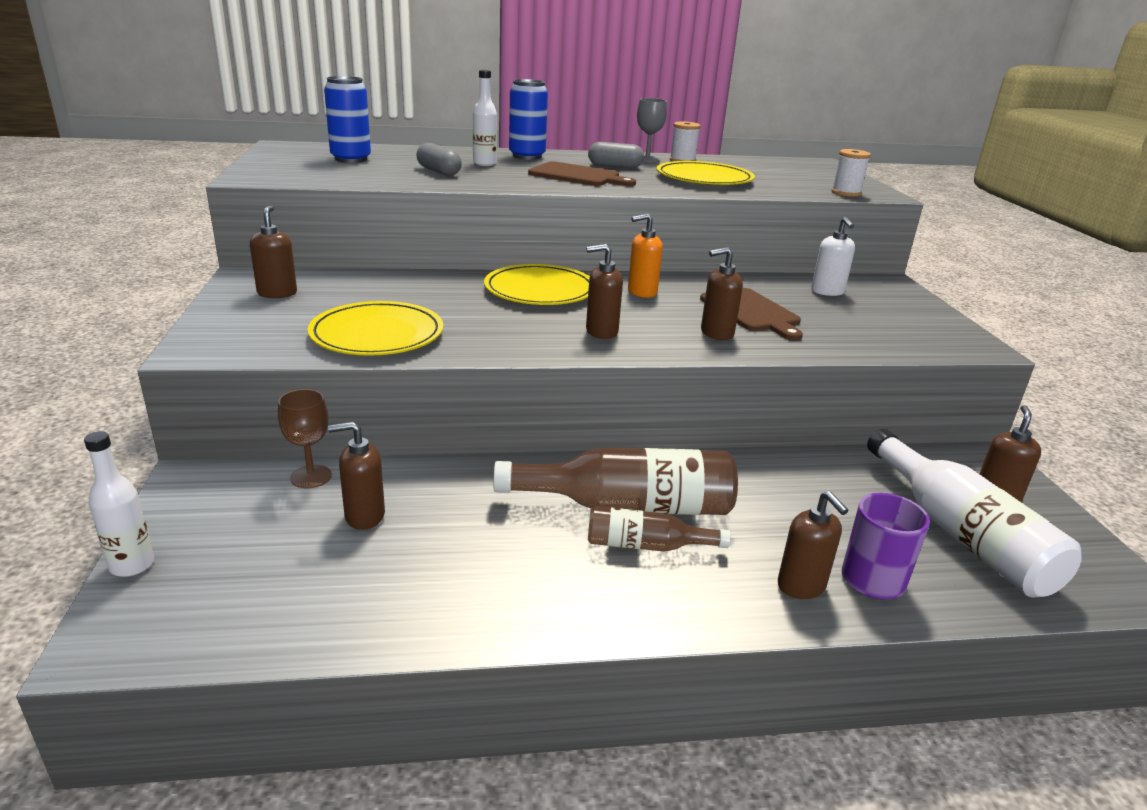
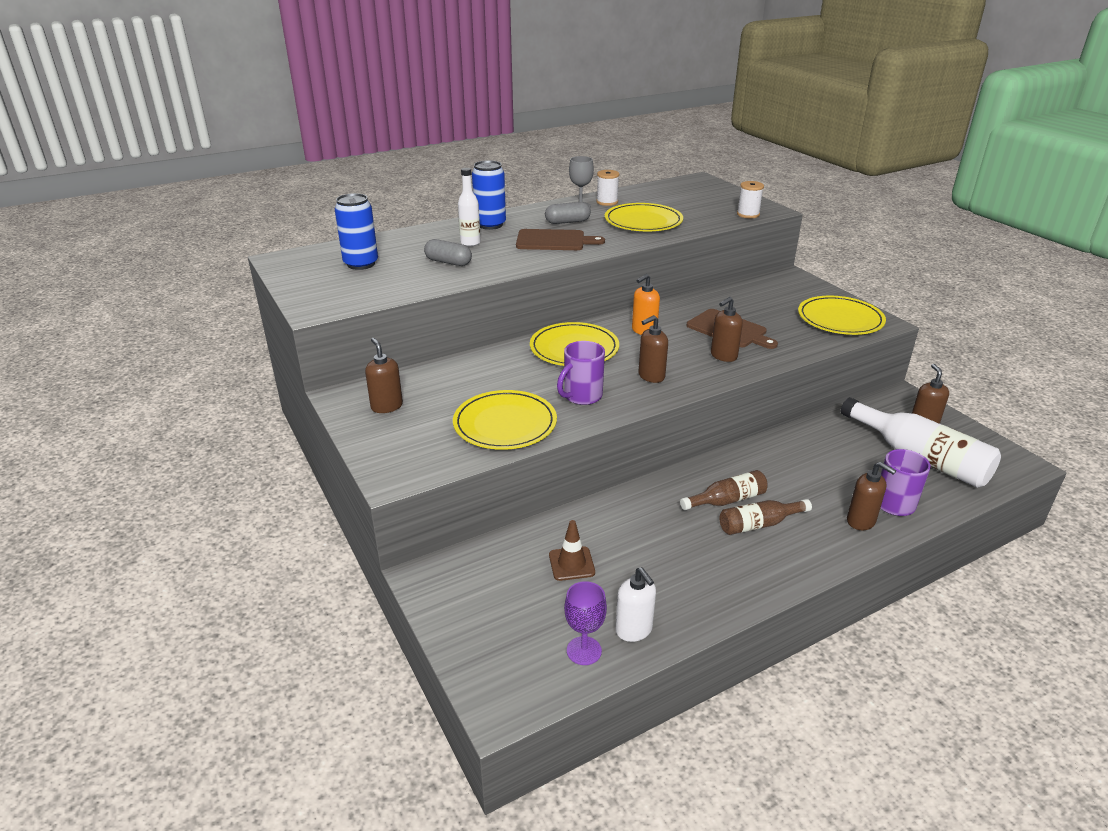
camera: 20 degrees left, 5 degrees up
white bottle [84,431,154,577] -> none
brown goblet [278,389,332,488] -> none
brown soap dispenser [328,422,385,530] -> brown traffic cone [549,520,595,581]
brown bottle [493,447,738,515] -> brown bottle [680,470,768,510], size x0.55
white soap dispenser [811,217,855,296] -> white soap dispenser moved to [615,567,656,642]
none -> purple mug [557,341,605,405]
none -> purple goblet [564,581,607,665]
none -> yellow plate [798,296,886,335]

